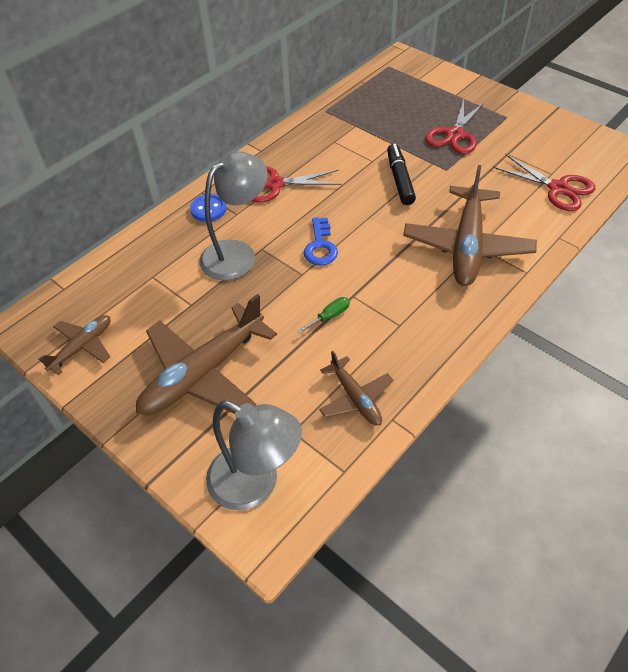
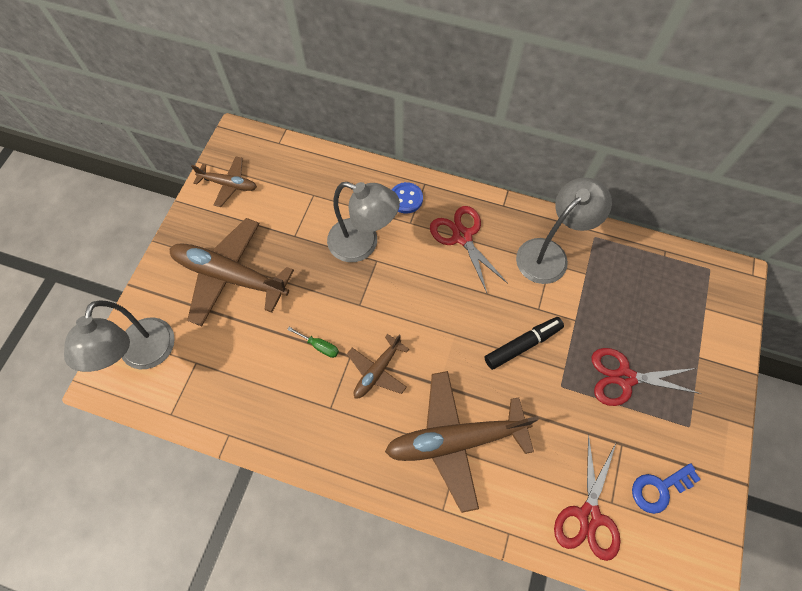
camera: 65 degrees right, 15 degrees up
blue key [304,217,338,265] -> blue key moved to [632,463,701,514]
brown plane [319,351,393,426] -> brown plane moved to [347,334,409,398]
none -> grey lamp [516,177,612,284]

